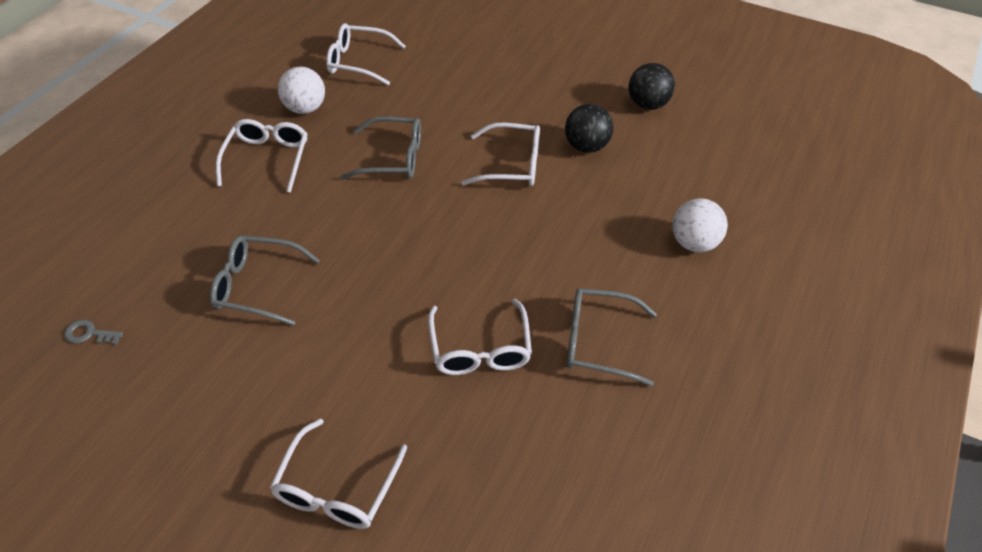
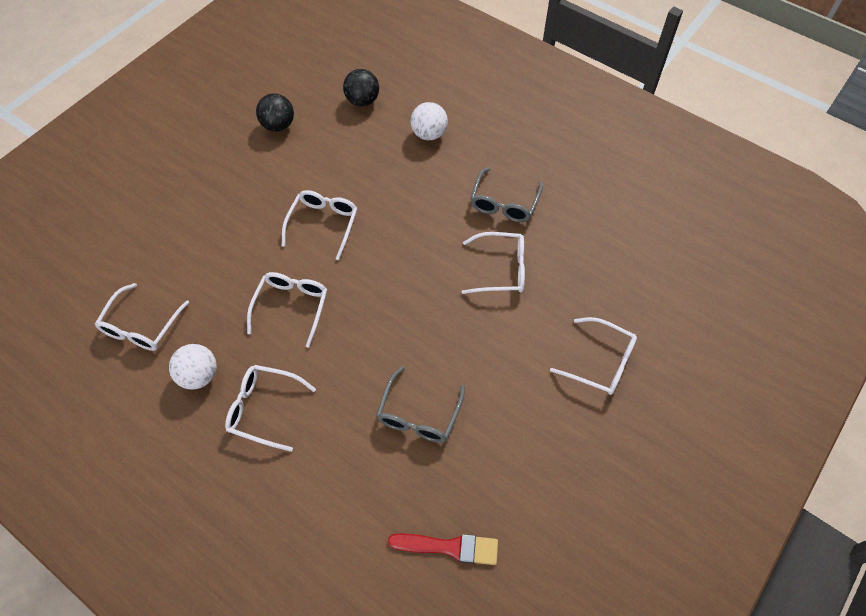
camera: 80 degrees left, 10 degrees up
grey key [64,320,123,345] -> red brush [388,533,498,565]
grey glasses [341,116,421,180] -> white glasses [247,272,327,348]
black ball [565,104,613,153] -> black ball moved to [343,69,379,107]

